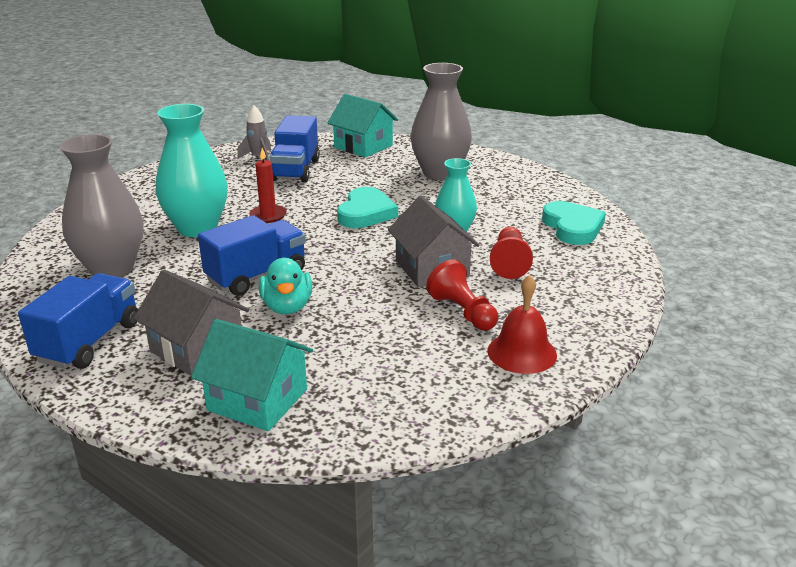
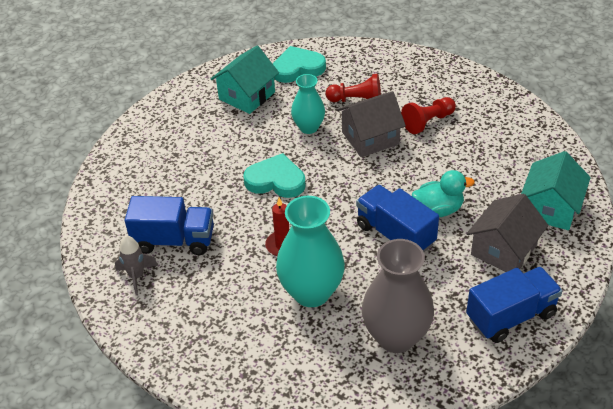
camera: 90 degrees left, 15 degrees up
blue truck [18,273,138,369] -> blue truck turned 135 degrees clockwise [466,267,562,343]
turquoise house [328,94,398,158] -> turquoise house moved to [211,46,279,114]
grey vase [411,63,472,180] -> none
red bell [488,275,557,374] -> none

